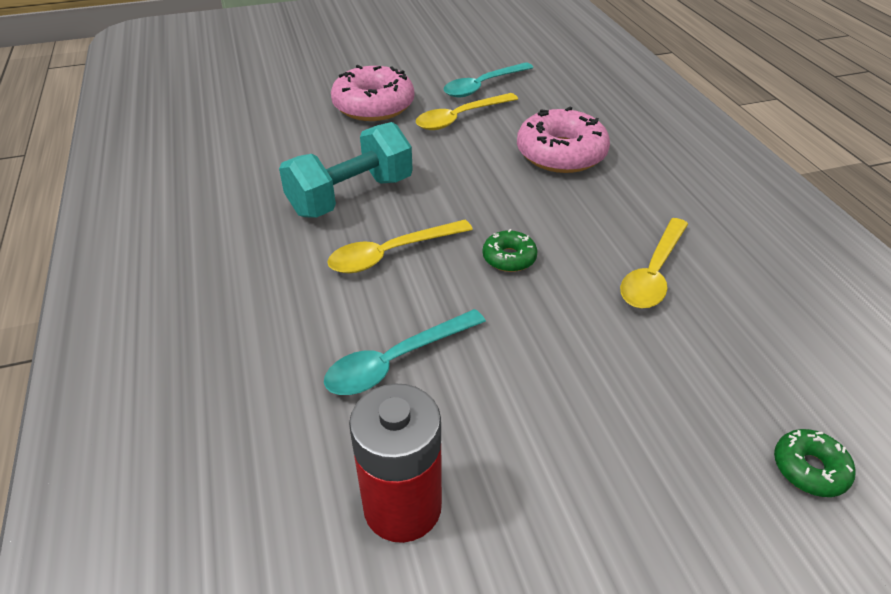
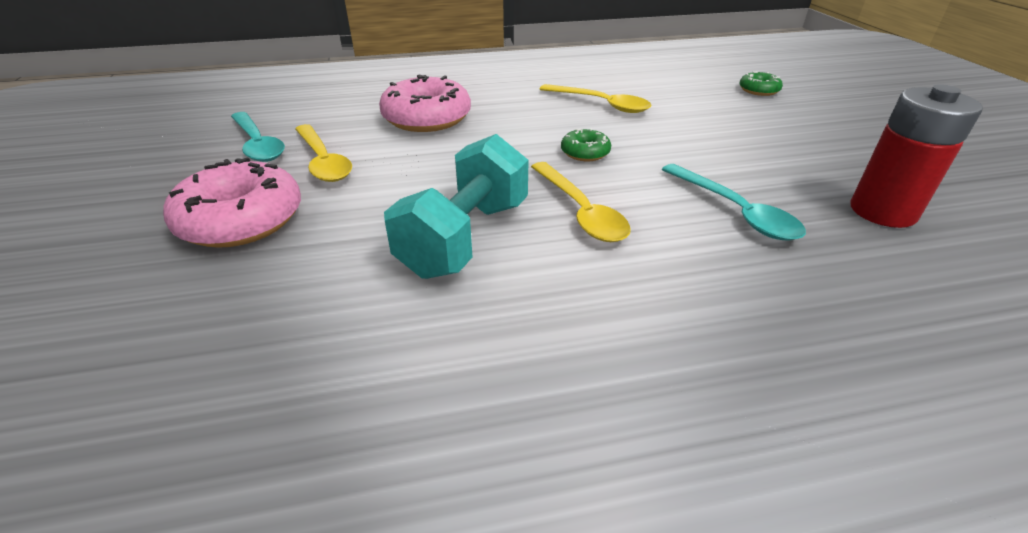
camera: 85 degrees left, 5 degrees down
turquoise dumbbell [279,122,413,218] -> turquoise dumbbell turned 60 degrees clockwise [384,134,529,279]

